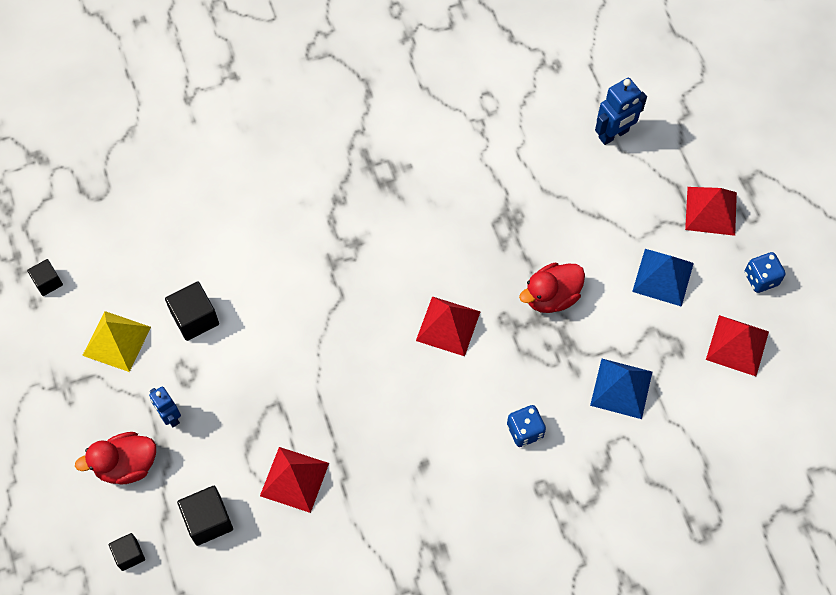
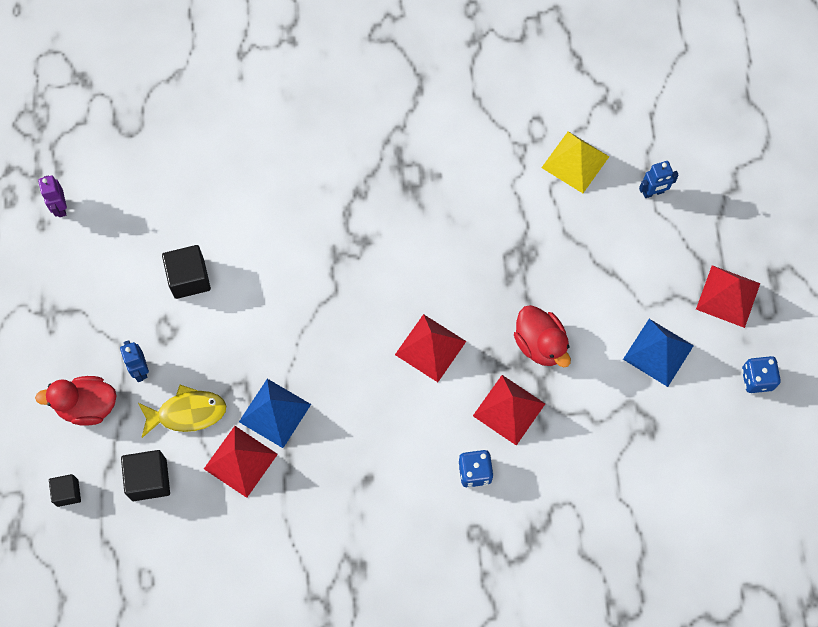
camera: 15 degrees right, 5 degrees up
black cube [27,259,63,296] -> purple robot [38,175,67,217]
yellow pyramid [82,311,151,372] -> yellow pyramid moved to [541,132,609,193]
red duck [519,263,585,313] -> red duck turned 105 degrees counterclockwise [514,305,571,367]
blue pyramid [590,359,652,419] -> blue pyramid moved to [239,379,311,448]
blue robot [595,78,647,145] -> blue robot [639,161,679,198], size x0.66
red pyramid [706,315,769,376] -> red pyramid moved to [473,375,545,446]
none -> yellow fish [138,385,226,438]

